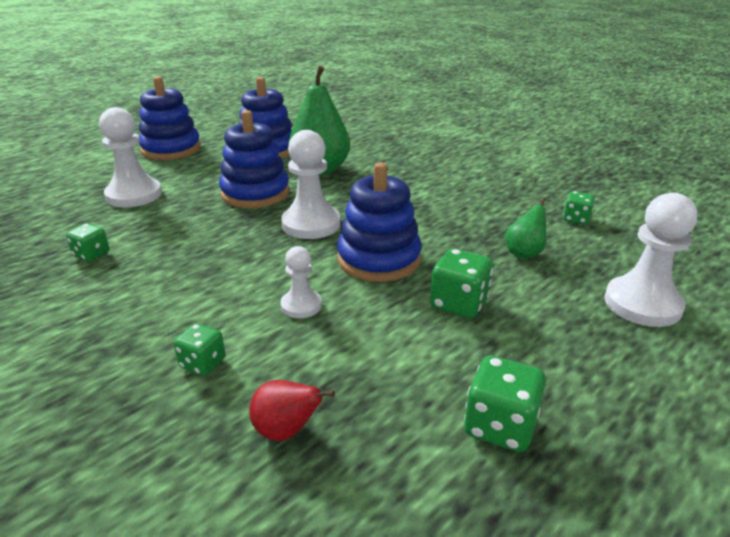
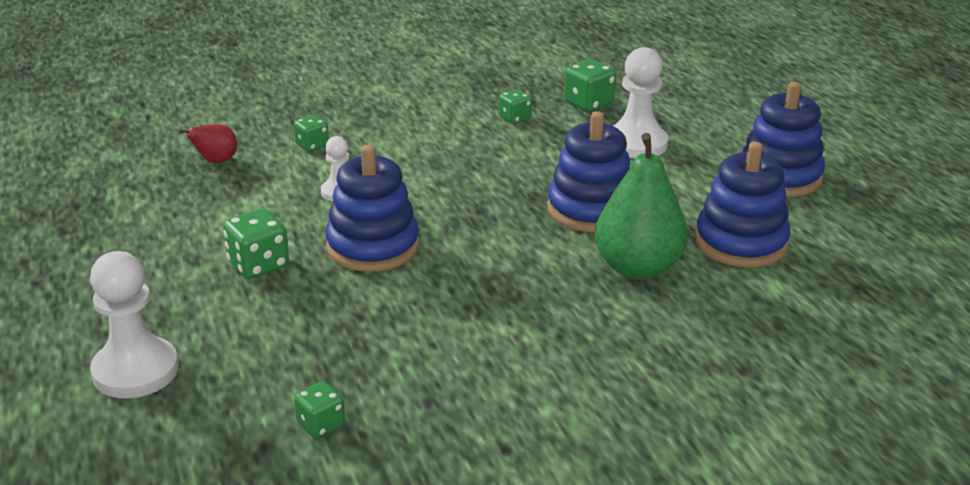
camera: 115 degrees right, 0 degrees up
white pawn [281,130,340,239] -> none
green dice [464,356,546,452] -> green dice moved to [564,59,616,112]
green pear [505,197,546,259] -> none

